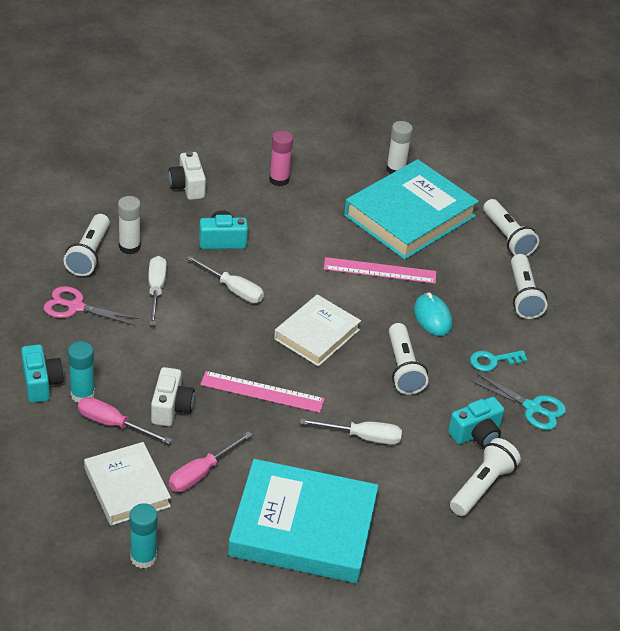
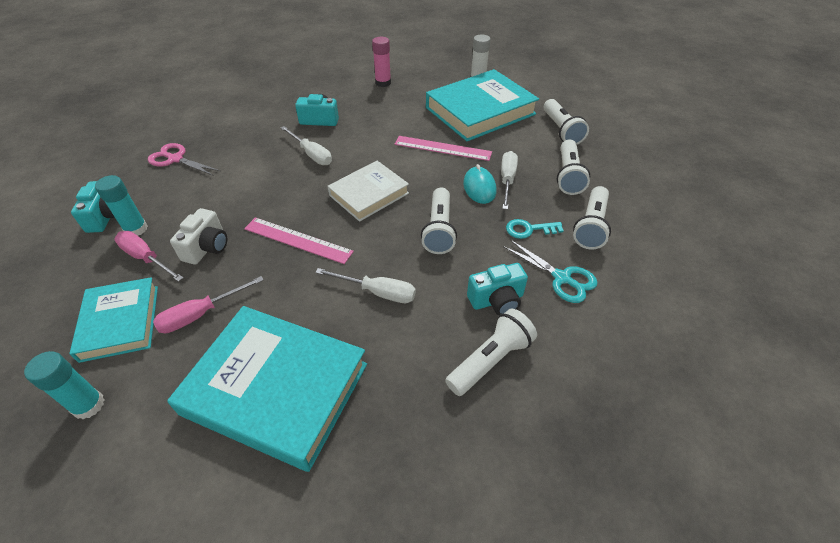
camera: 15 degrees right, 5 degrees up
white flashlight [63,214,110,276] -> white flashlight moved to [573,186,611,249]
white book [84,442,171,526] -> turquoise book [69,277,158,363]
white glue stick [118,196,141,254] -> none
white screwdriver [149,256,167,325] -> white screwdriver moved to [501,151,518,210]
white camera [168,151,206,200] -> none

